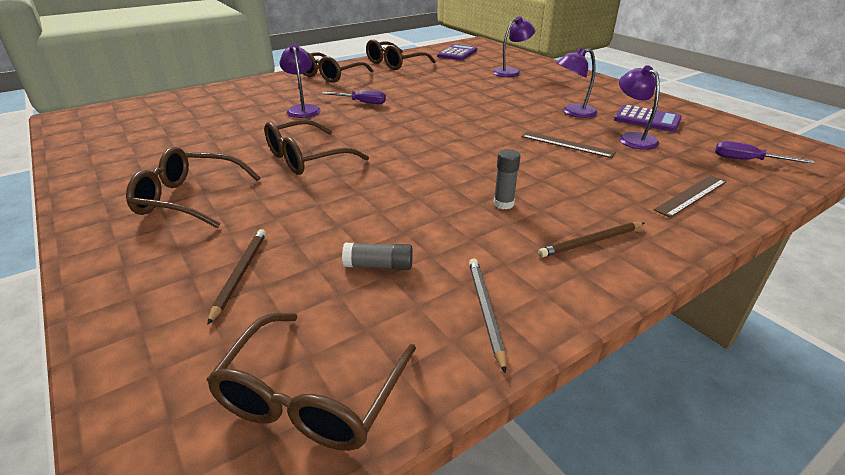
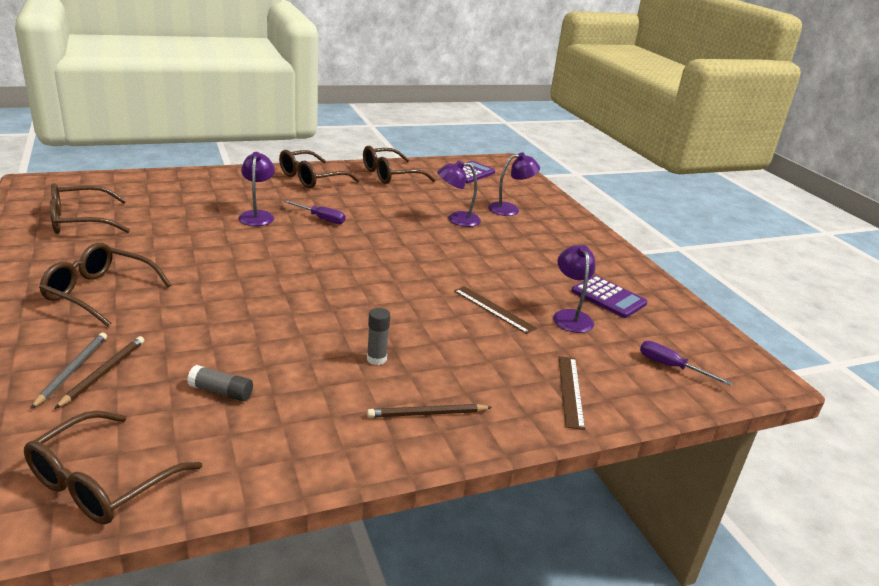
camera: 10 degrees right, 5 degrees down
brown glasses [264,119,369,175] -> brown glasses moved to [50,183,130,234]
grey pencil [469,258,506,373] -> grey pencil moved to [31,333,107,409]
purple lamp [557,48,597,118] -> purple lamp moved to [437,160,481,227]
brown ruler [654,175,727,218] -> brown ruler turned 60 degrees counterclockwise [559,356,585,430]

